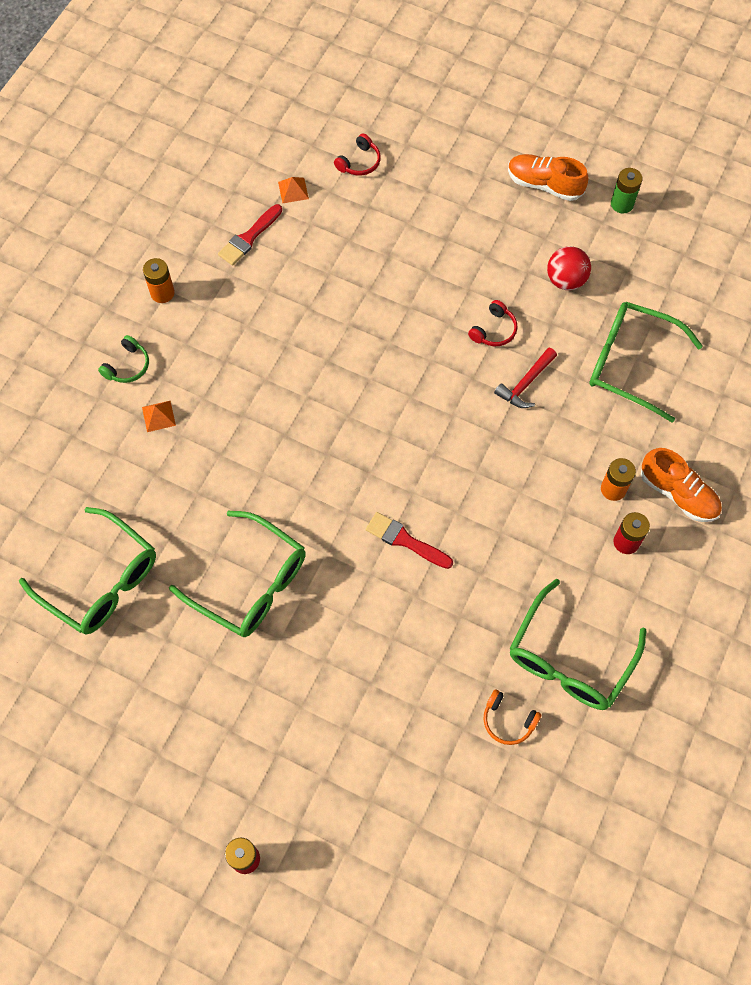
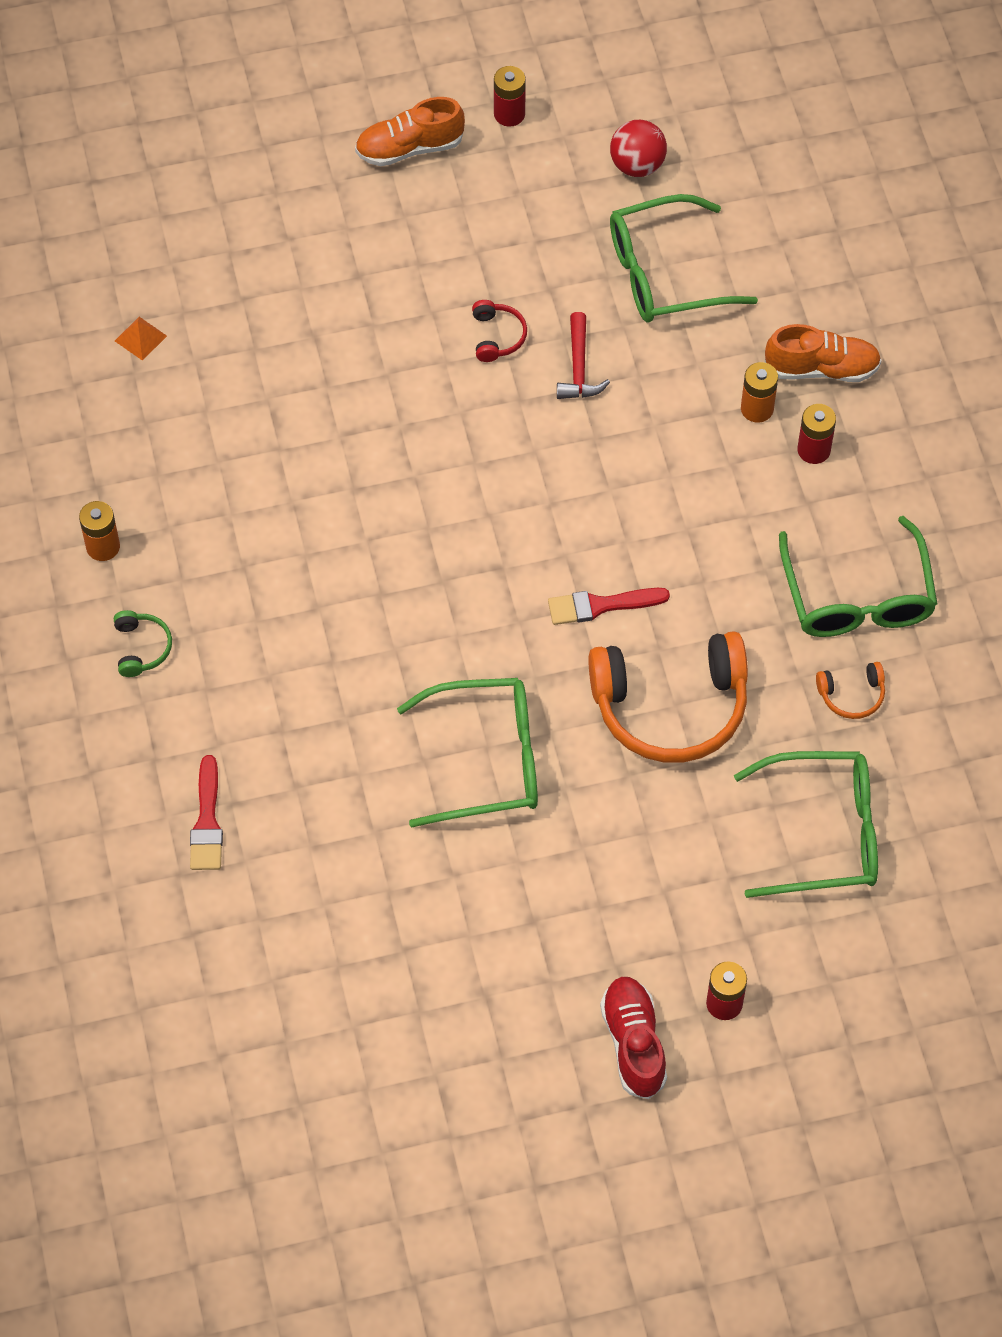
camera: 40 degrees left, 5 degrees down
green glasses [19,507,156,635] -> green glasses moved to [734,751,878,898]
orange pyramid [142,401,176,432] -> none
red brush [218,204,282,266] -> red brush moved to [190,755,223,870]
red headphones [334,133,381,176] -> none
red ball [547,246,591,290] -> red ball moved to [610,120,667,177]
green battery [611,168,642,214] -> red battery [494,66,526,127]
none -> orange headphones [588,631,748,763]
none -> red shoe [600,977,667,1099]

